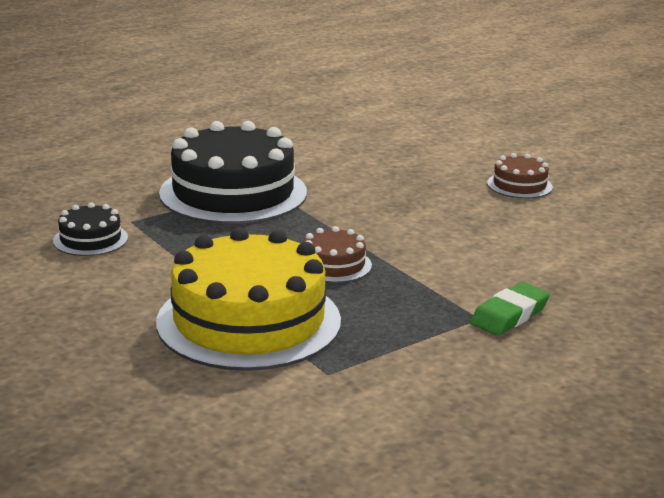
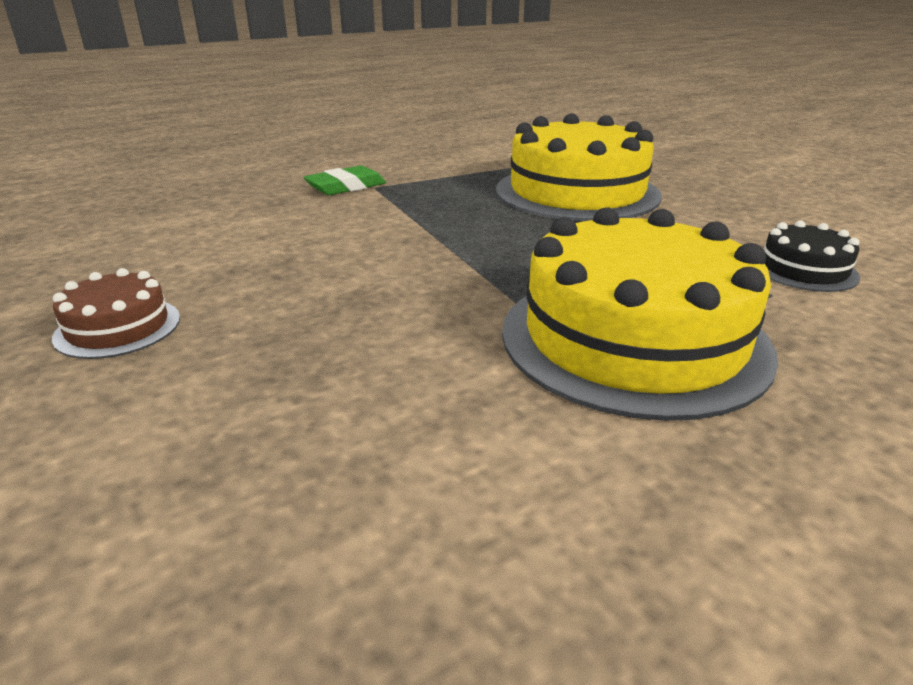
camera: 170 degrees left, 5 degrees up
black cake [159,121,307,224] -> yellow cake [502,207,778,421]
brown cake [304,226,372,283] -> none

